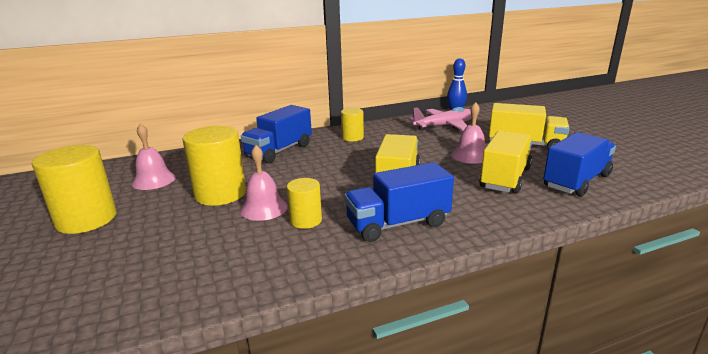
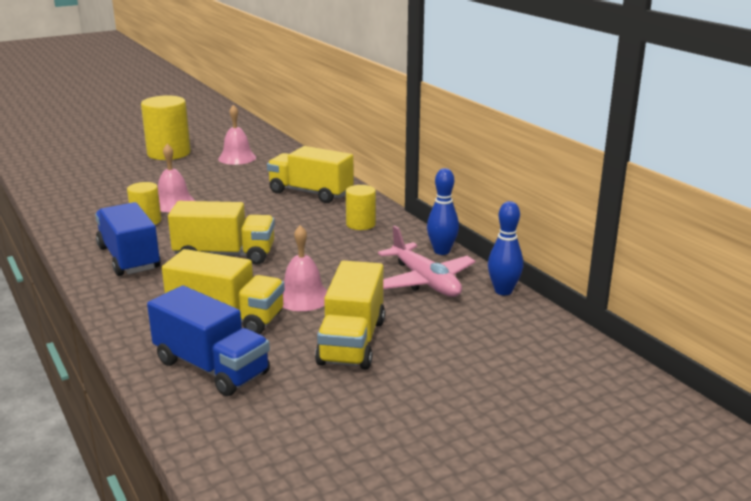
camera: 80 degrees right, 0 degrees up
yellow cylinder [182,126,246,206] -> none
blue truck [241,105,312,164] -> yellow truck [267,146,354,203]
none -> blue bowling pin [427,168,459,255]

